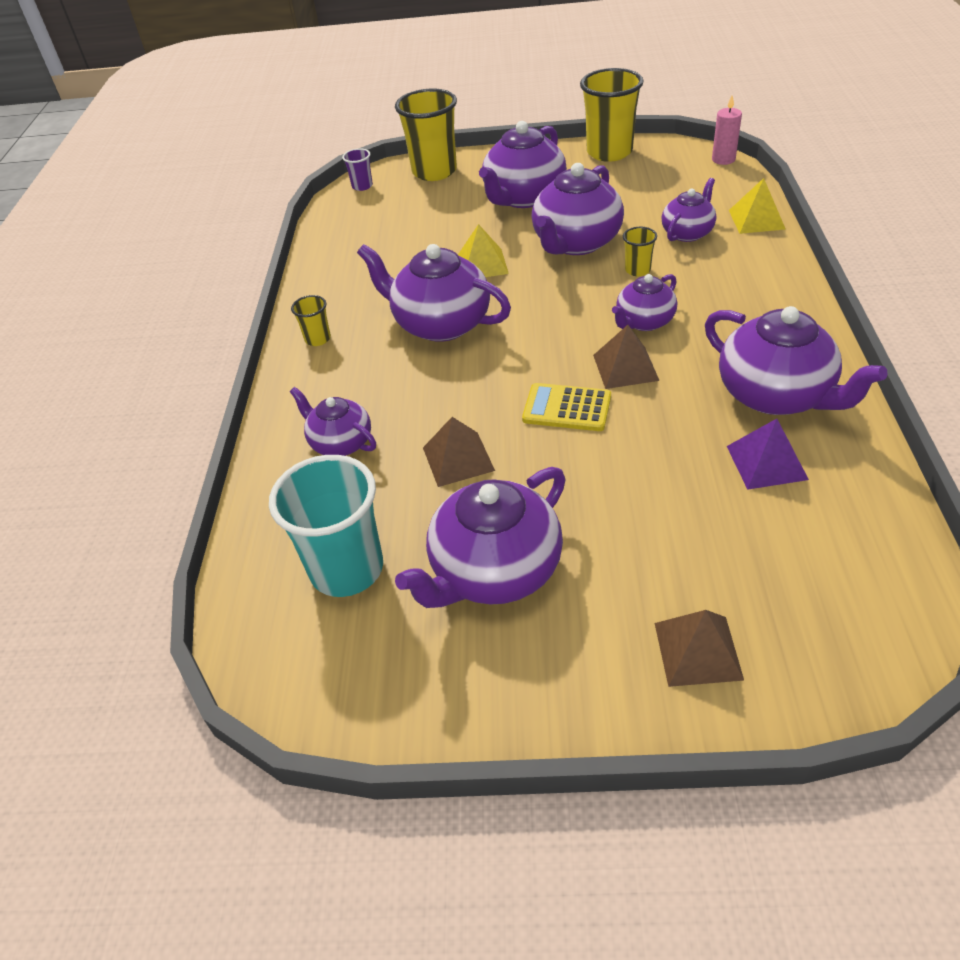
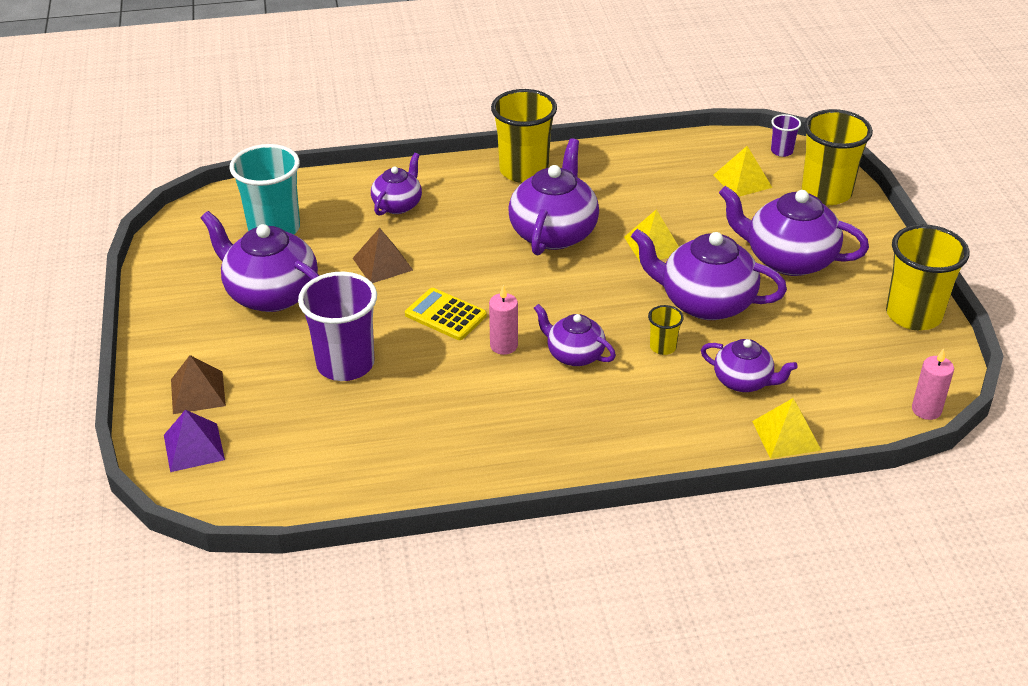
camera: 75 degrees right, 5 degrees down
yellow cup [291,295,331,346] -> yellow cup [491,89,557,183], size x2.15
yellow calculator [522,383,611,431] -> yellow calculator turned 60 degrees counterclockwise [405,288,487,340]
brown pyramid [593,325,660,389] -> pink candle [489,285,518,355]
purple teapot [705,306,888,415] -> none
purple pyramid [727,419,809,490] -> purple pyramid moved to [164,410,225,472]
none -> purple cup [298,272,377,381]
none -> yellow pyramid [714,146,772,197]

